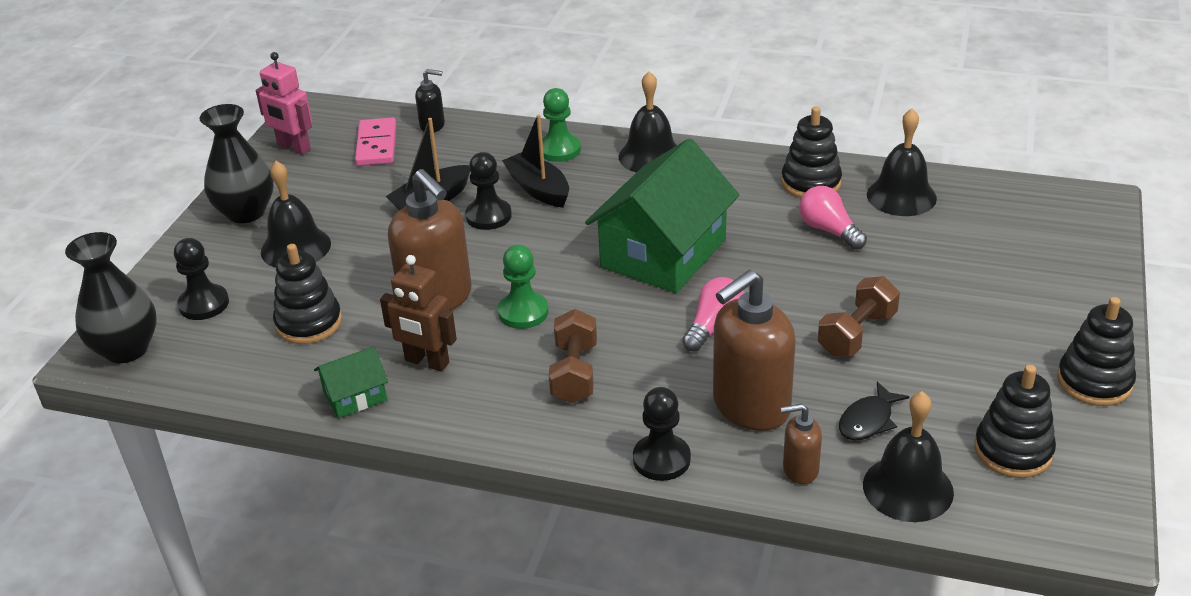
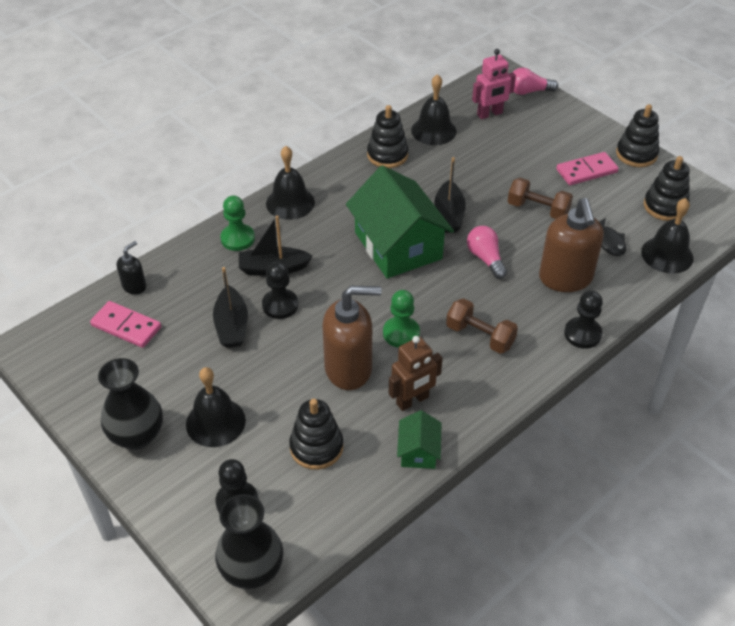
camera: 60 degrees left, 10 degrees up
pink robot [256,52,312,155] -> pink robot moved to [472,49,516,119]
brown soap dispenser [780,404,822,484] -> none
pink light bulb [799,186,867,250] -> pink light bulb moved to [513,68,558,95]
brown dumbbell [818,276,900,357] -> brown dumbbell turned 45 degrees counterclockwise [508,178,573,219]
none -> black boat [434,157,466,233]
none -> pink domino [556,152,619,185]

